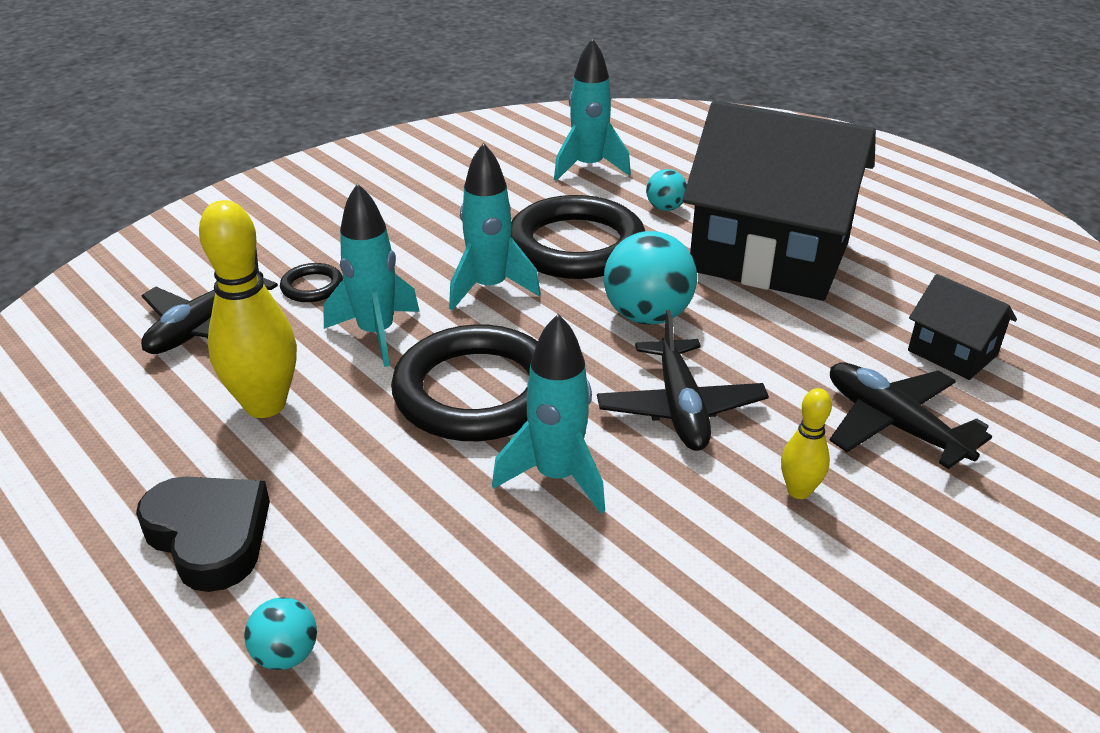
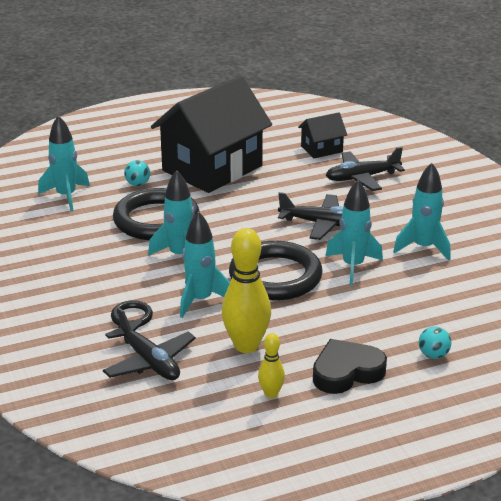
camera: 70 degrees left, 5 degrees down
turquoise ball [604,231,697,325] -> none
yellow bowling pin [781,388,832,499] -> yellow bowling pin moved to [258,333,285,398]
none -> turquoise rocket [393,163,451,261]

